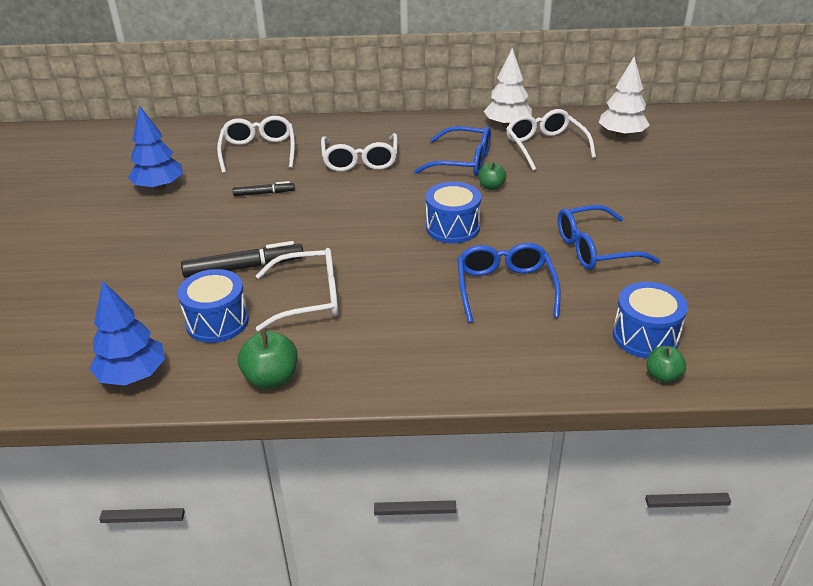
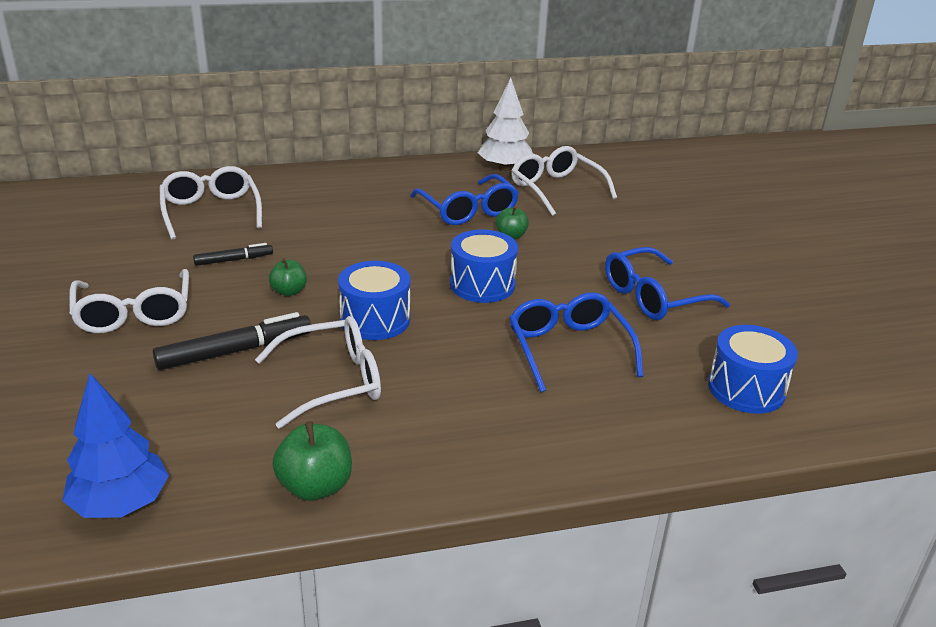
camera: 15 degrees left, 5 degrees down
blue tree [128,105,183,190] -> none
blue drum [177,269,249,343] -> blue drum moved to [338,261,410,340]
white glasses [321,133,398,172] -> white glasses moved to [69,269,189,333]
blue glasses [414,126,491,176] -> blue glasses turned 60 degrees clockwise [410,174,519,225]
white tree [599,57,650,138] -> none
green apple [646,346,686,383] -> green apple moved to [269,258,307,296]

